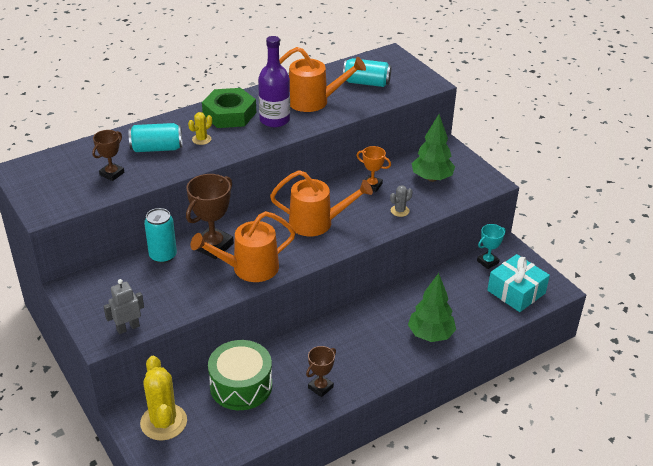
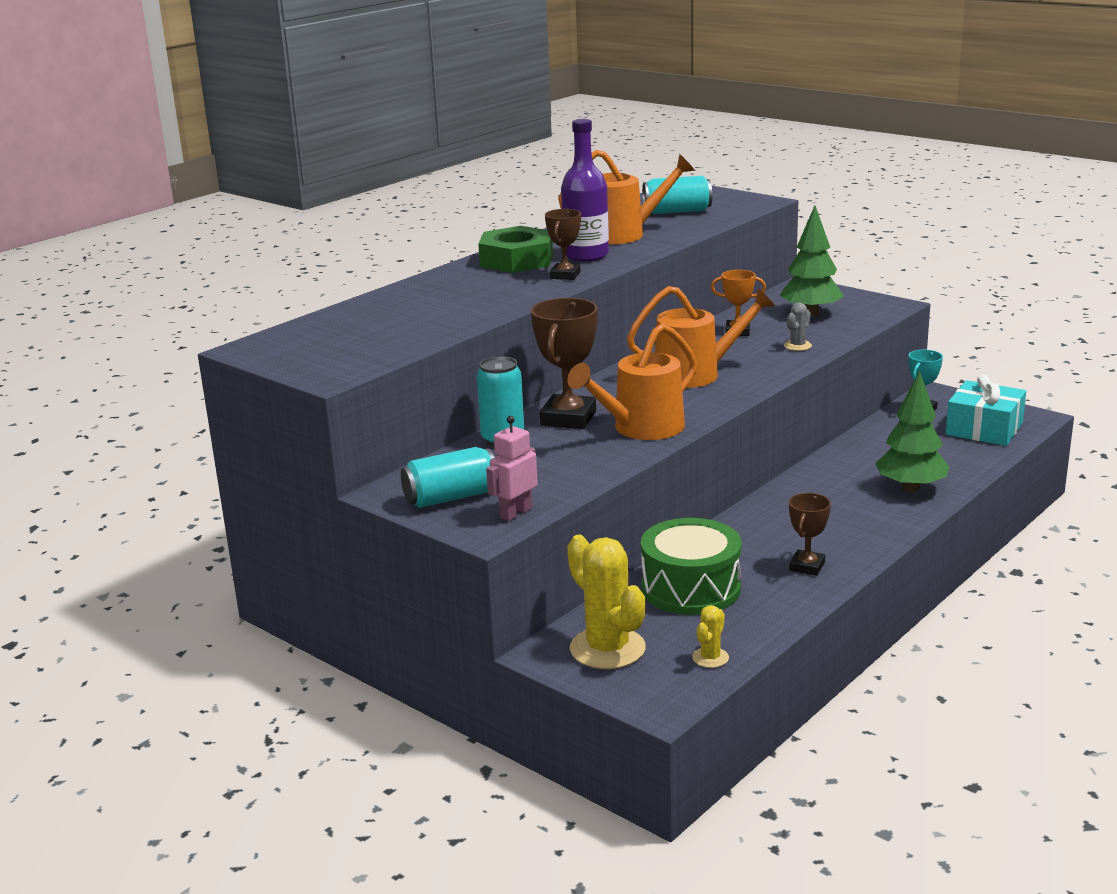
camera: 15 degrees left, 15 degrees down
brown trophy [92,130,124,181] -> brown trophy moved to [545,209,581,280]
grey robot [103,279,144,334] -> pink robot [486,416,538,521]
turquoise can [129,123,182,152] -> turquoise can moved to [401,447,494,508]
yellow cactus [188,112,212,145] -> yellow cactus moved to [692,605,729,668]

